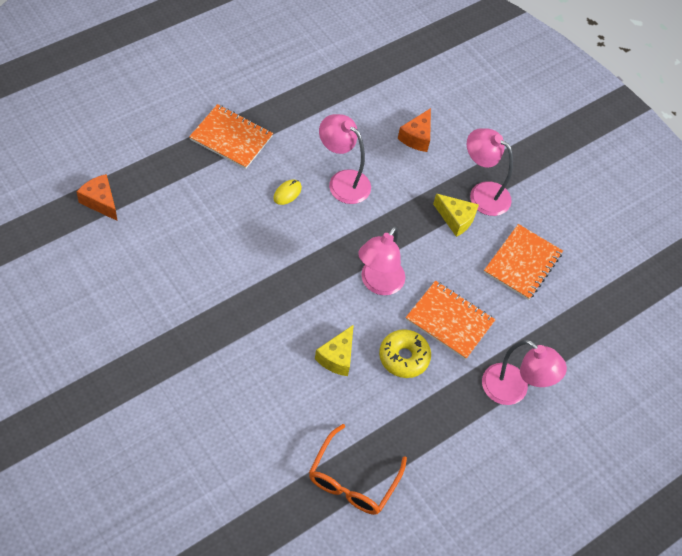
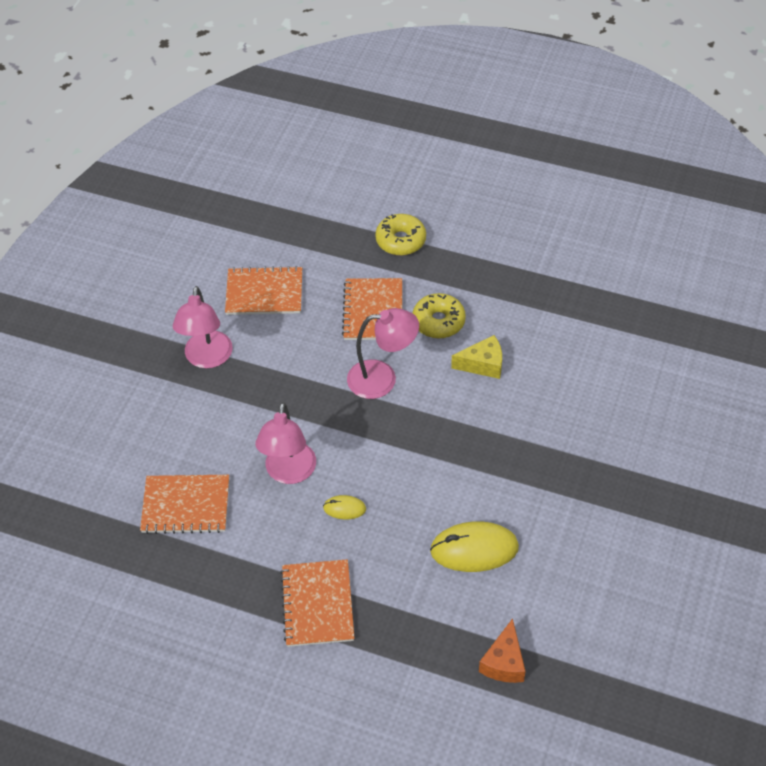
camera: 115 degrees left, 5 degrees down
orange glasses [309,424,407,515] -> none
orange cheese [398,108,431,152] -> none
yellow cheese [433,194,479,237] -> none
pink lamp [482,340,567,405] -> yellow donut [376,214,426,255]
none -> orange notebook [140,475,229,534]
none -> yellow mouse [430,521,519,572]

